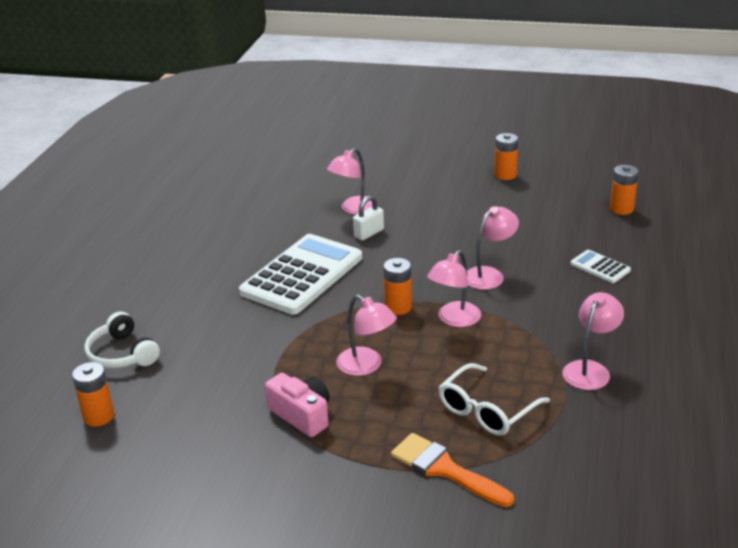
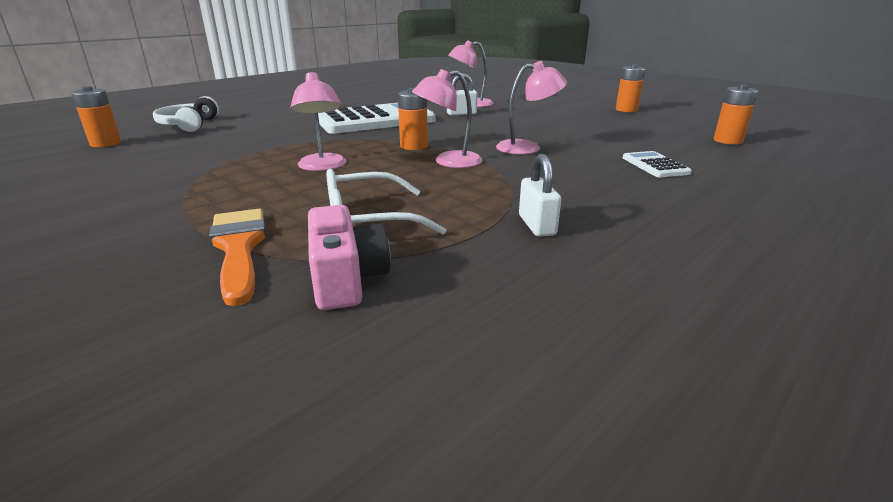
camera: 30 degrees right, 5 degrees down
pink camera [265,373,330,437] -> pink camera moved to [308,205,390,310]
pink lamp [563,292,624,390] -> white padlock [519,154,561,237]

